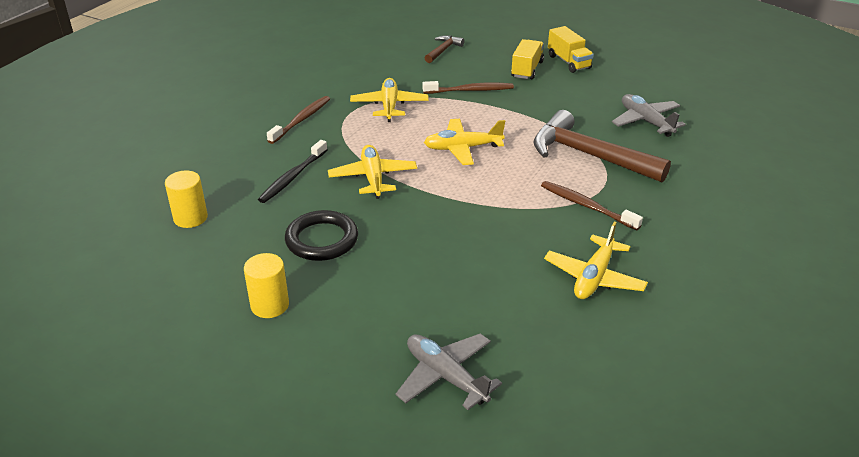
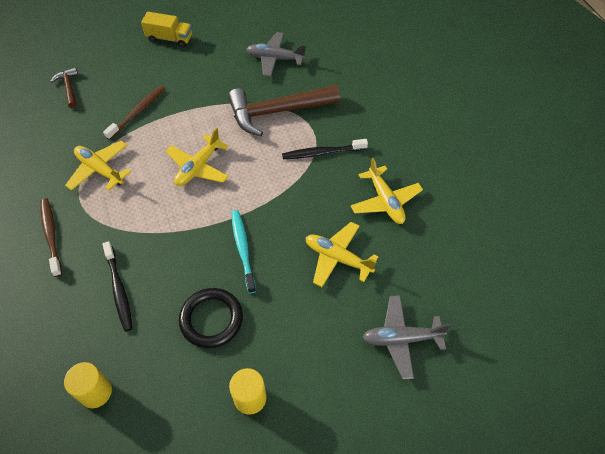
camera: 50 degrees left, 20 degrees up
yellow plane [328,145,417,199] -> yellow plane moved to [306,222,379,287]
yellow truck [511,39,544,79] -> none
brown toothbrush [541,181,643,230] -> black toothbrush [282,139,368,159]
none -> turquoise toothbrush [231,210,256,294]

